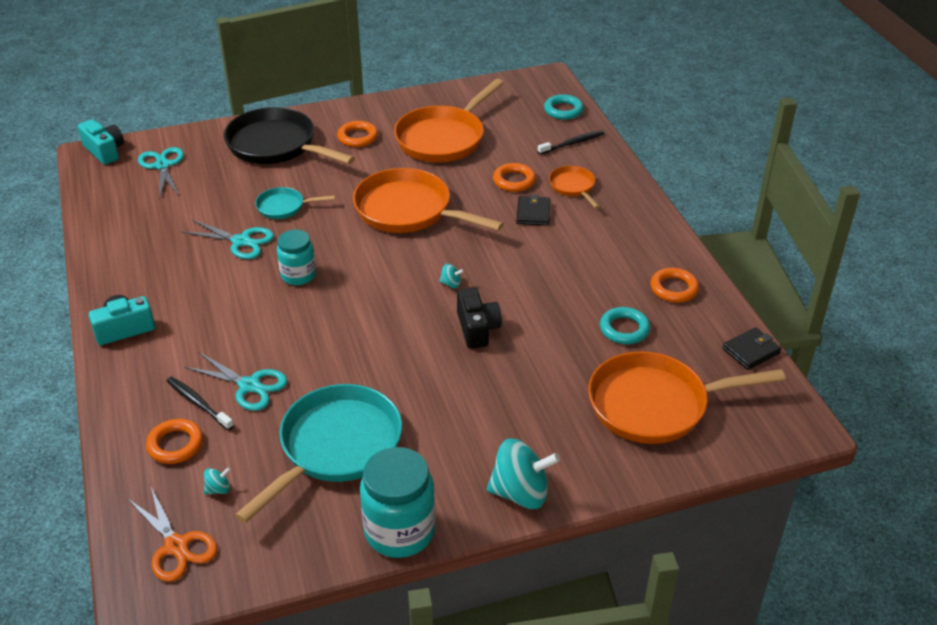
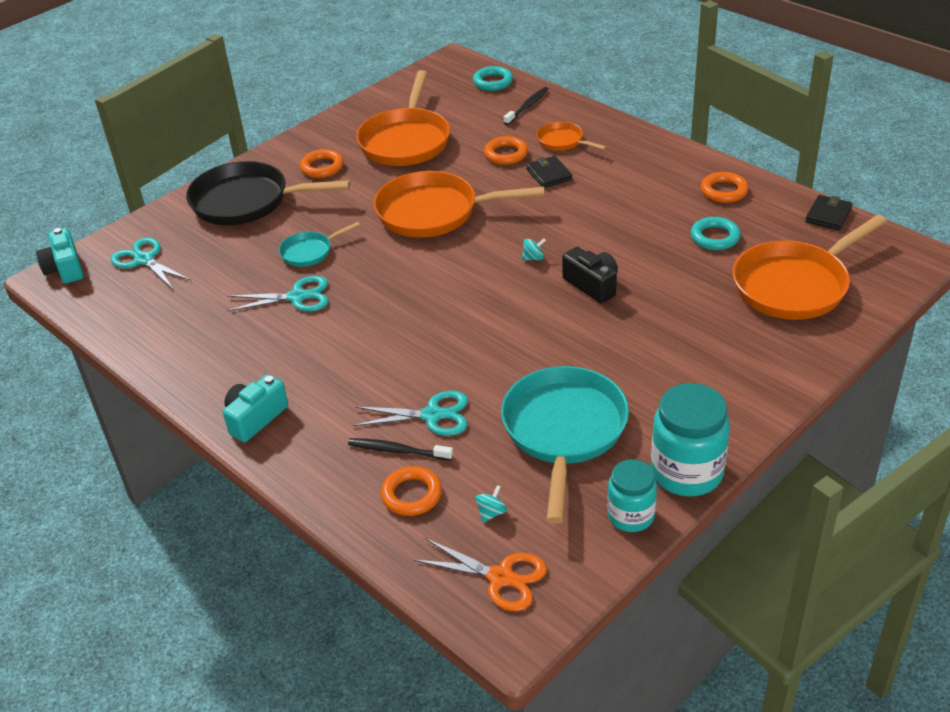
camera: 25 degrees left, 0 degrees up
turquoise camera [78,119,124,165] -> turquoise camera turned 135 degrees counterclockwise [36,228,84,284]
turquoise jar [277,230,316,285] -> turquoise jar moved to [607,459,657,532]
turquoise spinning top [487,438,560,509] -> none

